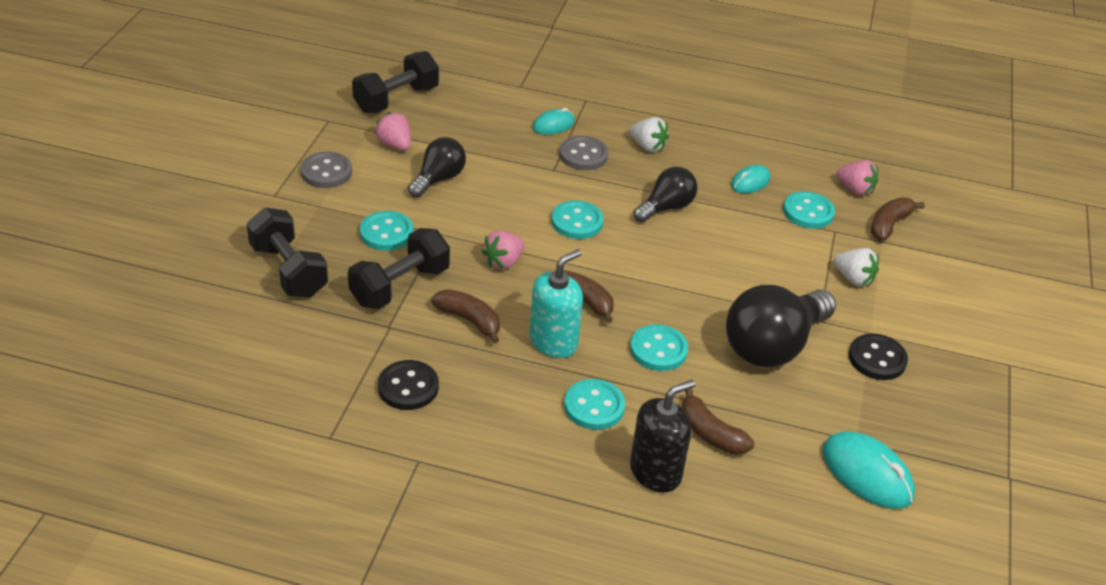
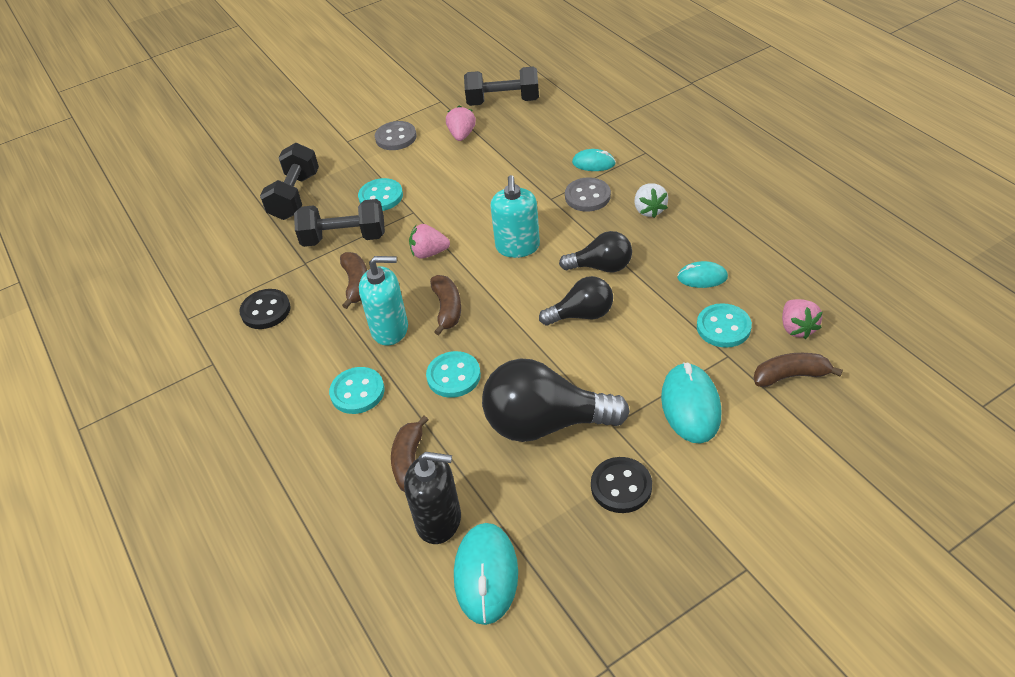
camera: 50 degrees right, 5 degrees up
black light bulb [408,137,466,198] -> black light bulb moved to [539,276,613,326]
turquoise button [551,200,604,239] -> turquoise soap dispenser [490,175,540,258]
black soap dispenser [630,380,695,493] -> black soap dispenser moved to [404,452,461,544]
white strawberry [834,248,879,286] -> turquoise mouse [661,363,721,444]

